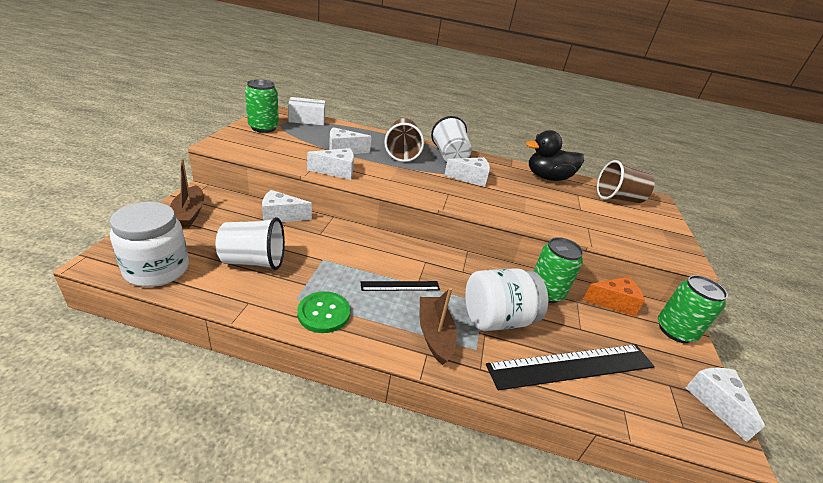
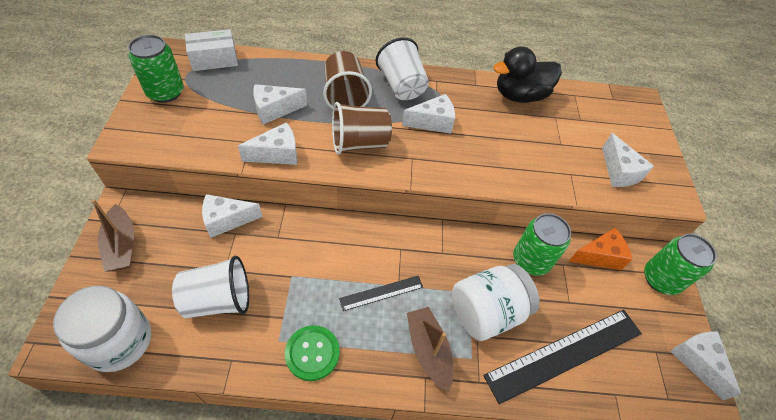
camera: 10 degrees left, 20 degrees up
brown cup [597,160,654,203] -> brown cup moved to [332,102,392,155]
none -> white cheese [602,133,654,187]

